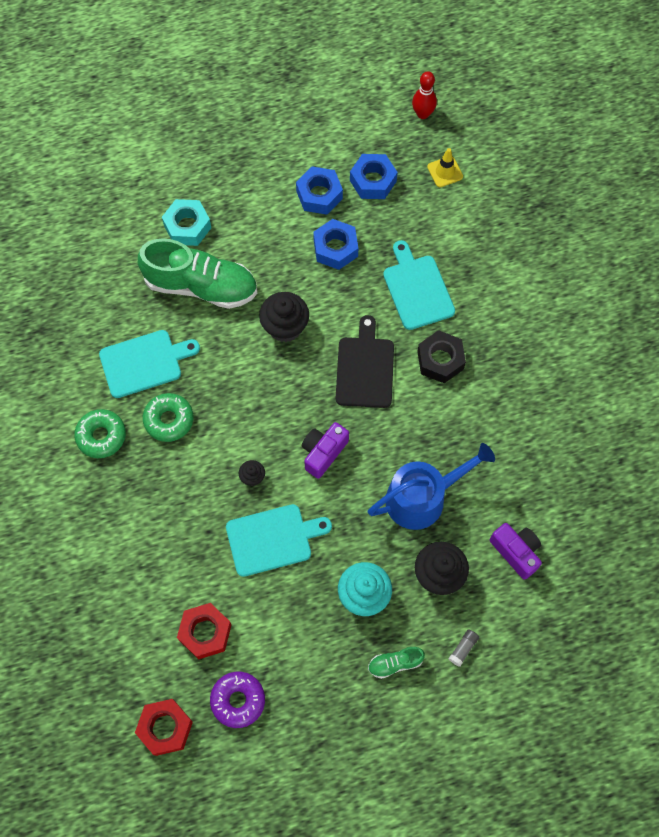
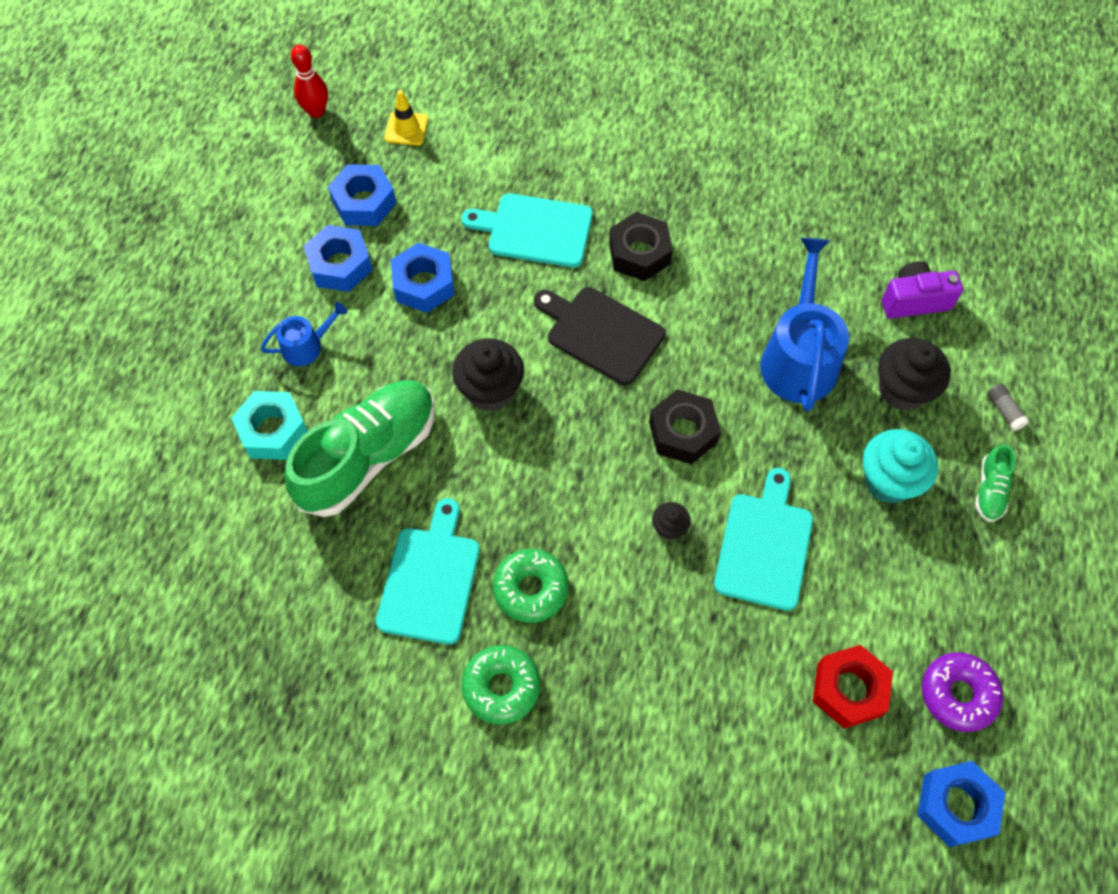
camera: 60 degrees left, 5 degrees down
red nut [135,699,193,756] -> blue nut [917,761,1005,847]
purple camera [302,422,349,479] -> black nut [649,389,721,464]
none -> blue watering can [261,302,347,366]

